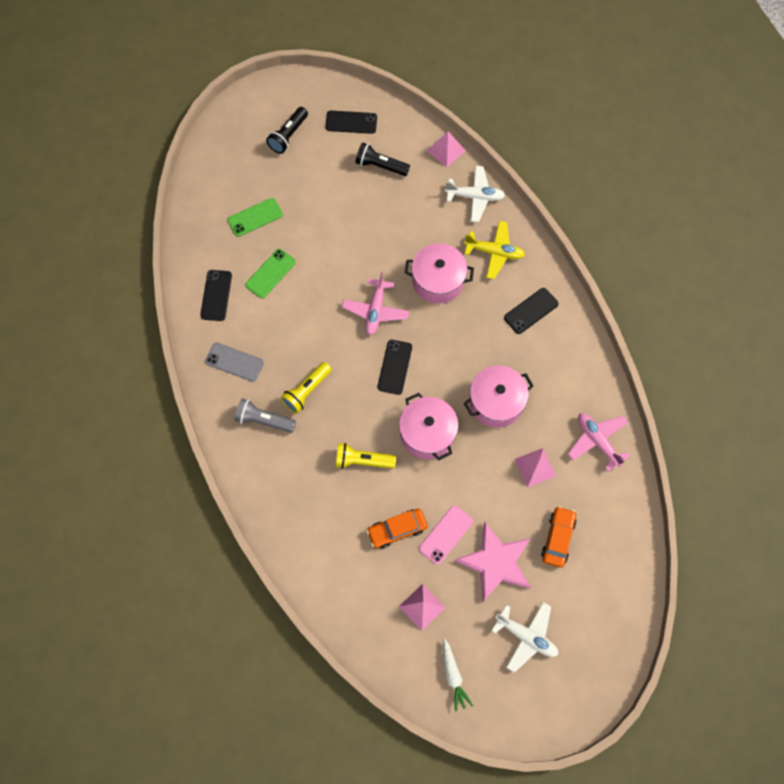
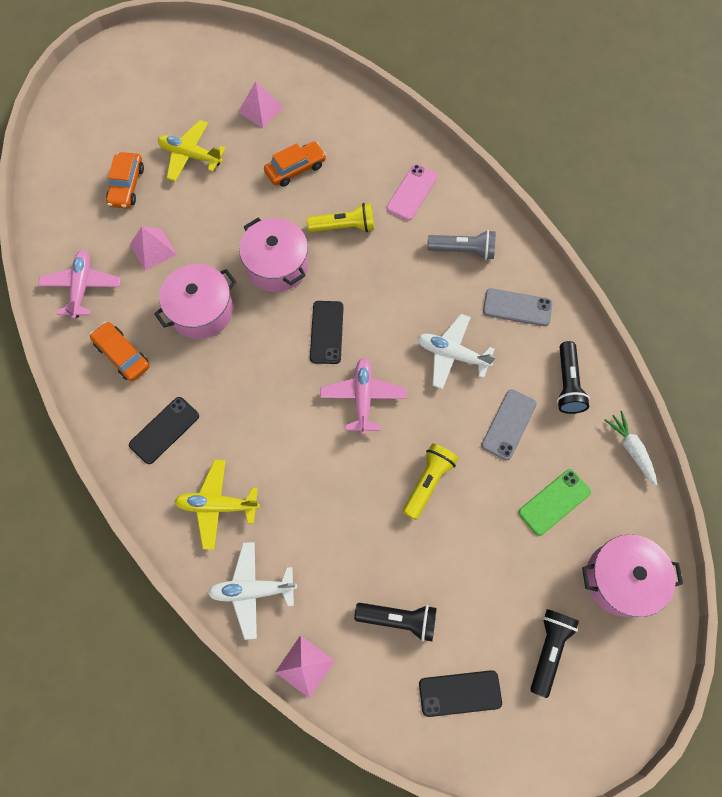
camera: 170 degrees right, 0 degrees up
black phone [200,270,232,321] -> black flashlight [557,341,590,414]
green phone [245,249,296,298] -> grey phone [481,389,537,460]
yellow flashlight [280,362,332,414] -> yellow flashlight moved to [403,444,458,520]
pink pot [405,243,474,304] -> pink pot moved to [582,535,683,617]
pink phone [419,506,473,565] -> pink phone moved to [386,164,438,221]
white carrot [443,639,473,712] -> white carrot moved to [604,411,657,486]
pink star [455,522,531,601] -> yellow plane [157,120,226,181]
white plane [491,602,558,673] -> white plane moved to [417,314,496,389]
pink plane [568,413,630,471] -> pink plane turned 135 degrees counterclockwise [38,250,121,319]
none -> orange car [90,322,150,381]

